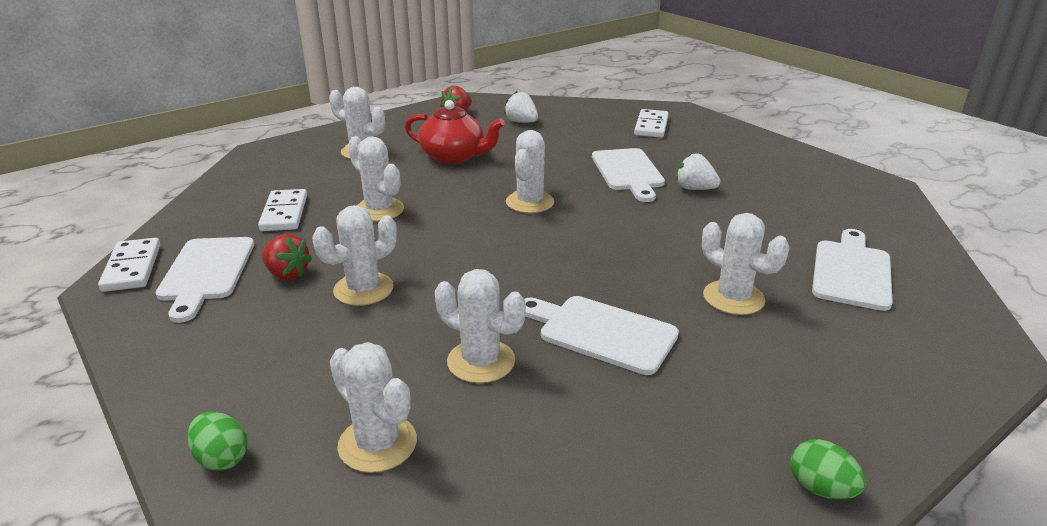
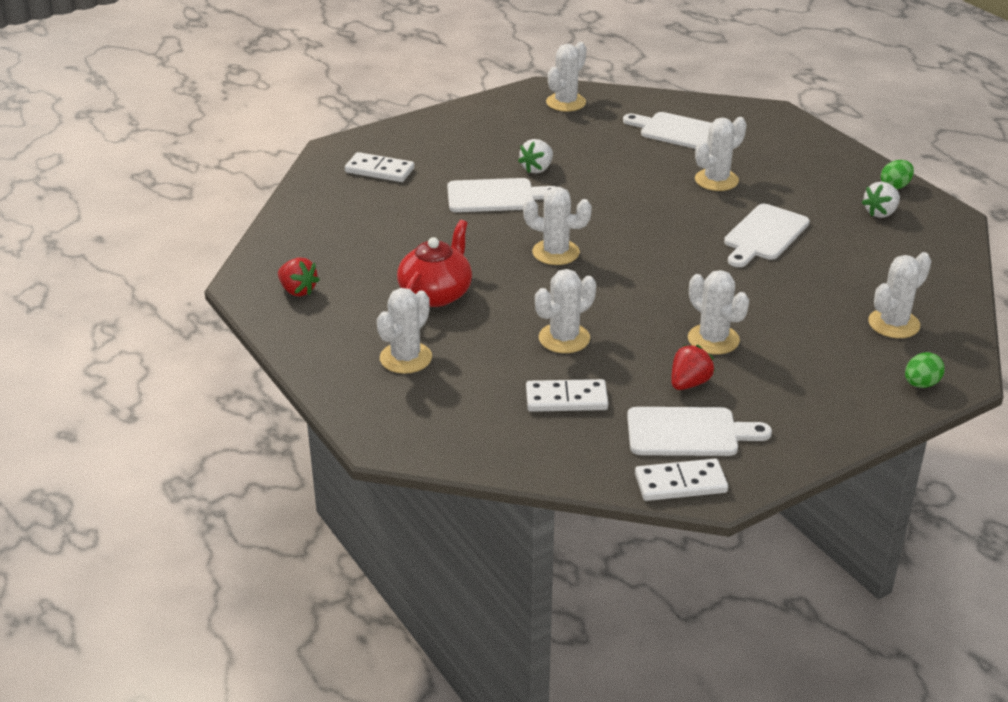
camera: 85 degrees left, 5 degrees up
white cactus [435,269,526,383] -> white cactus moved to [546,42,586,112]
white strawberry [504,91,538,123] -> white strawberry moved to [862,182,900,218]

